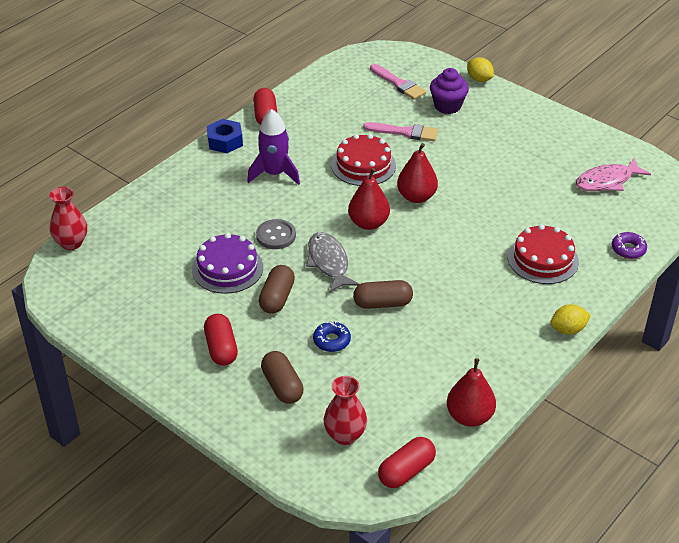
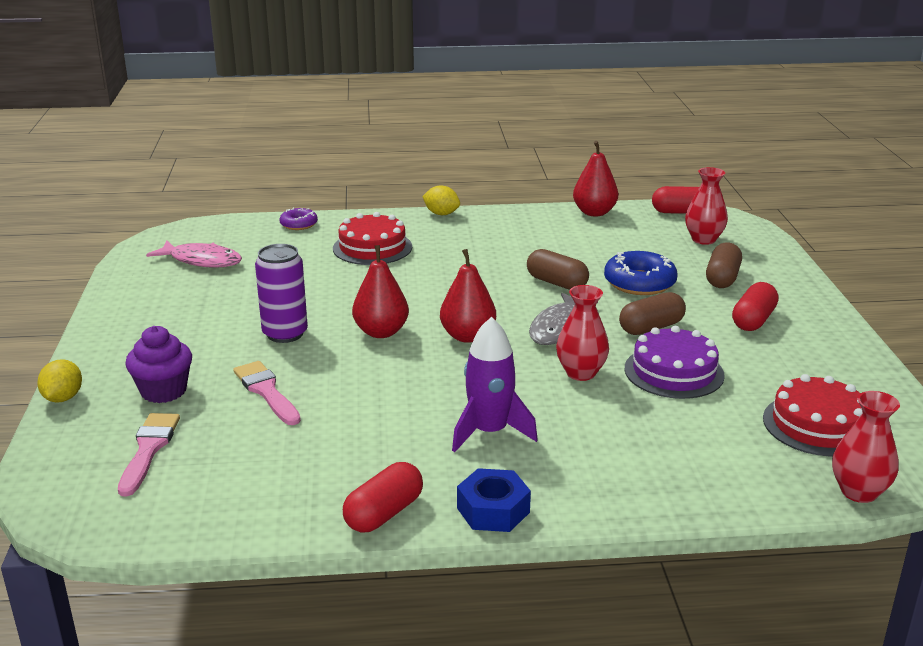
camera: 135 degrees left, 15 degrees down
grey button [256,219,296,249] -> red vase [556,285,609,381]
blue donut [313,321,351,352] -> blue donut [604,251,677,295], size x1.71
red cake [331,134,396,186] -> red cake moved to [763,374,863,456]
none -> purple can [255,244,308,343]

